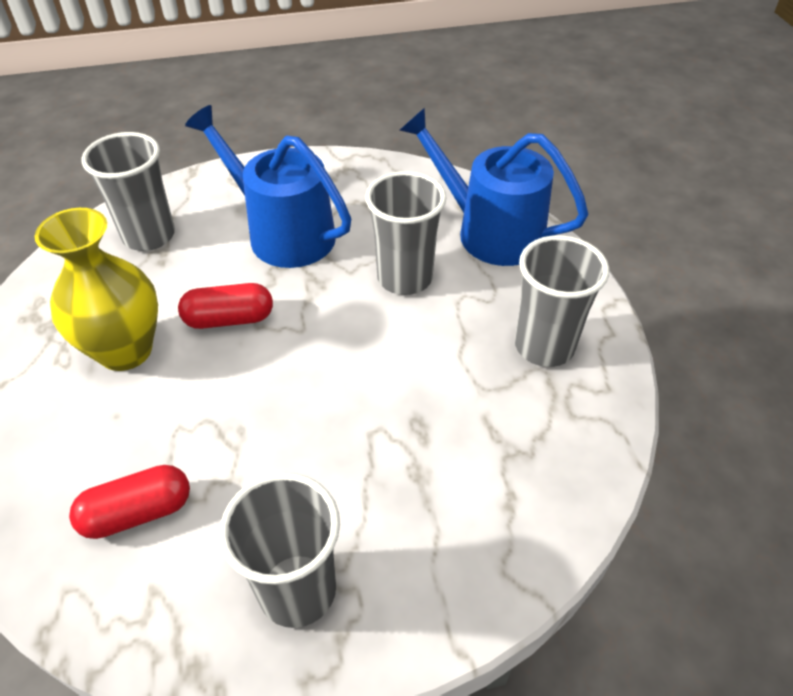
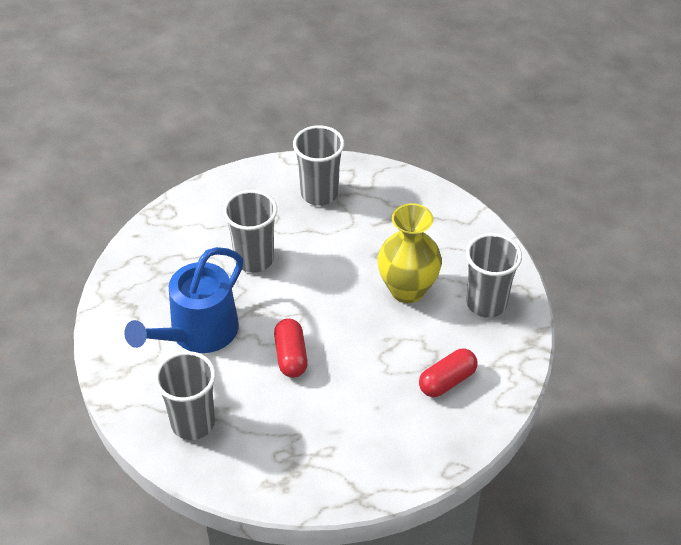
camera: 90 degrees left, 0 degrees up
yellow vase [34,208,158,371] -> yellow vase moved to [378,203,442,303]
red capsule [69,465,190,539] -> red capsule turned 75 degrees clockwise [419,349,478,397]
blue watering can [399,108,588,266] -> none

